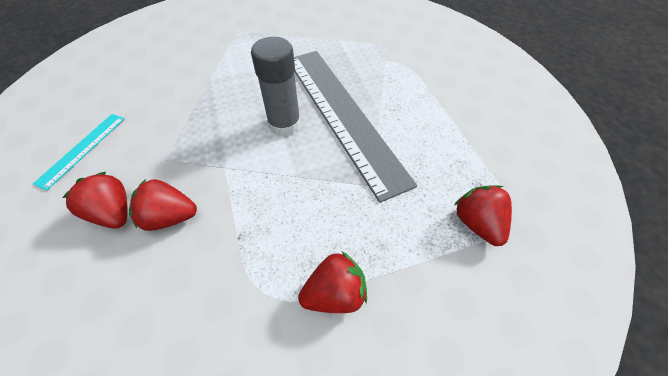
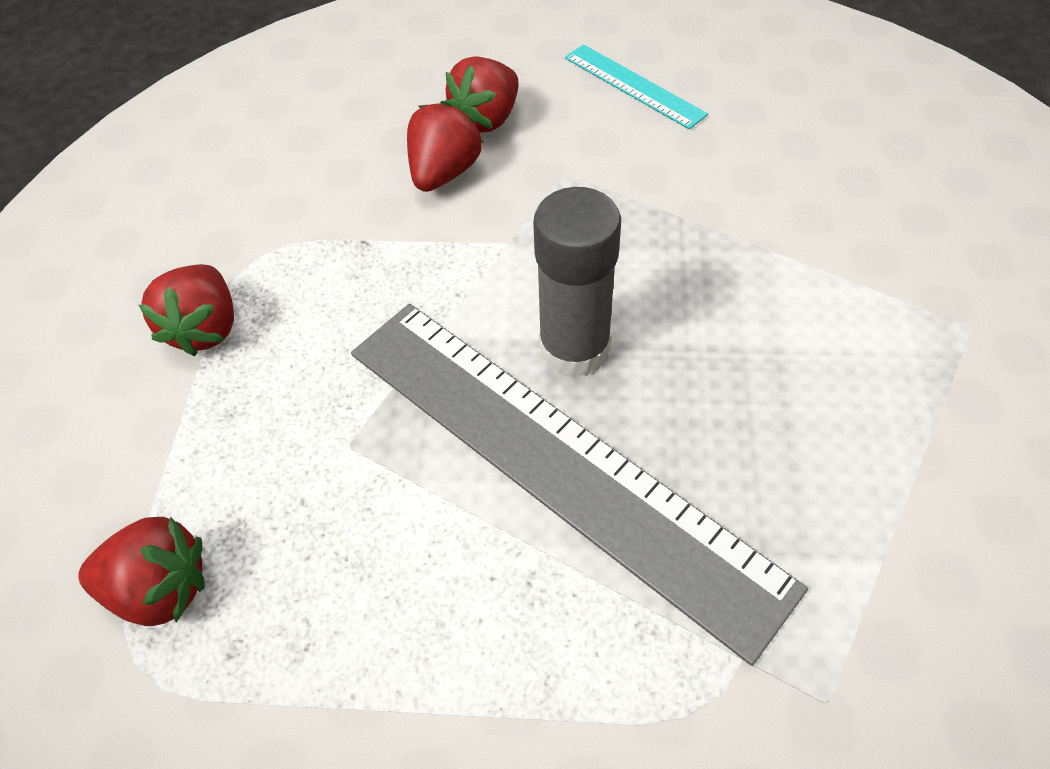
camera: 115 degrees right, 0 degrees up
red strawberry [62,172,127,229] -> red strawberry turned 150 degrees clockwise [445,56,518,132]
grey ruler [294,51,417,203] -> grey ruler turned 45 degrees clockwise [351,304,808,666]

